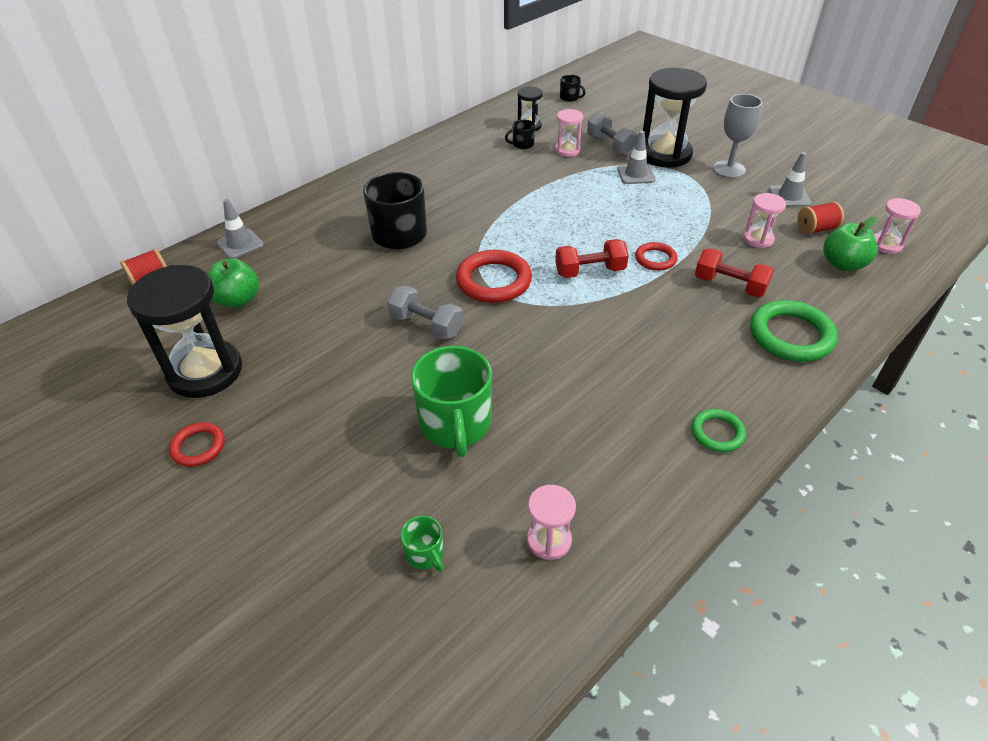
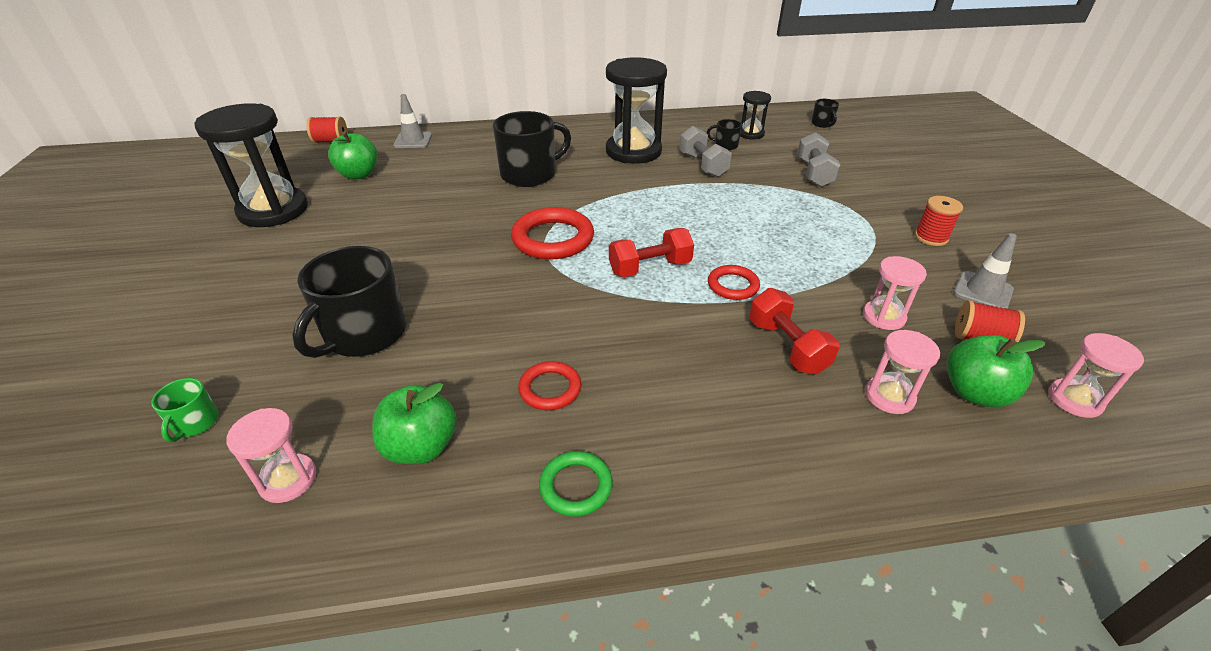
camera: 35 degrees right, 5 degrees down
red ring [169,422,225,467] -> red ring moved to [518,361,581,410]
grey dumbbell [387,286,463,340] -> grey dumbbell moved to [679,126,732,177]
green mug [411,346,492,457] -> black mug [292,246,406,358]
pink hourglass [555,109,583,157] -> pink hourglass moved to [865,330,940,414]
red dumbbell [555,239,629,278] -> red dumbbell turned 45 degrees counterclockwise [609,228,694,277]
grey traffic cone [617,131,655,184] -> none
black hourglass [643,68,707,167] -> black hourglass moved to [606,57,667,164]
grey goblet [713,94,763,178] -> red spool [915,196,963,246]
green ring [750,300,838,362] -> none
none -> green apple [372,383,457,464]

